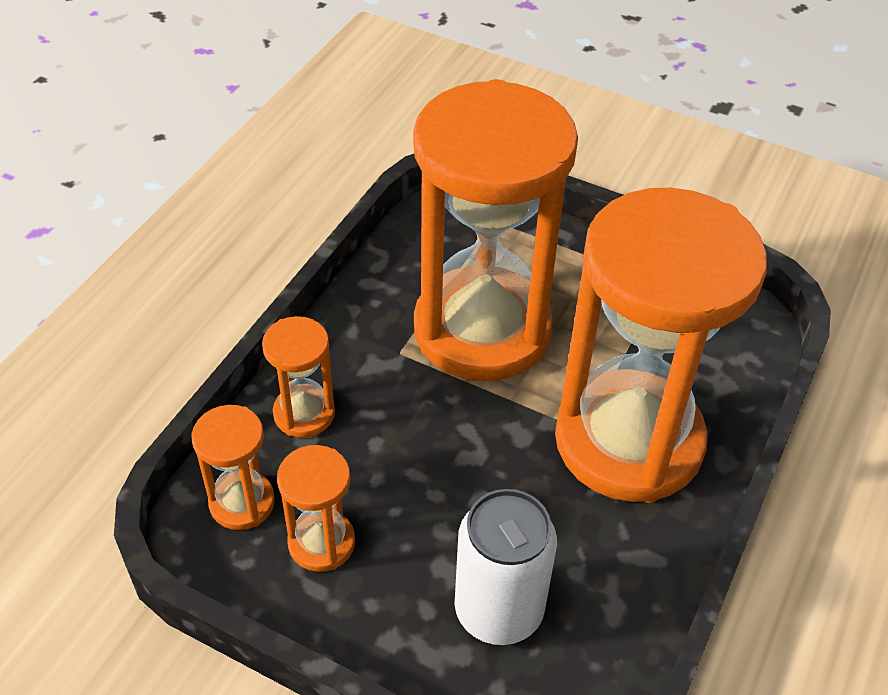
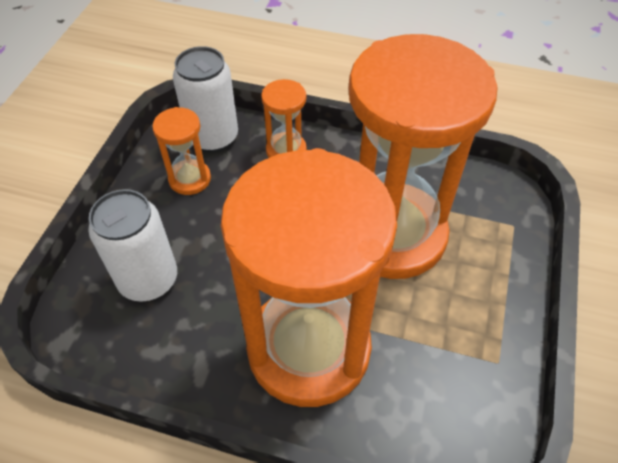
camera: 80 degrees right, 5 degrees up
orange hourglass [192,405,275,530] -> white can [173,46,238,152]

